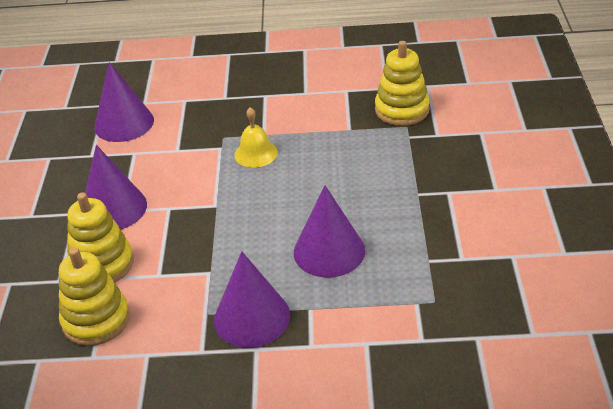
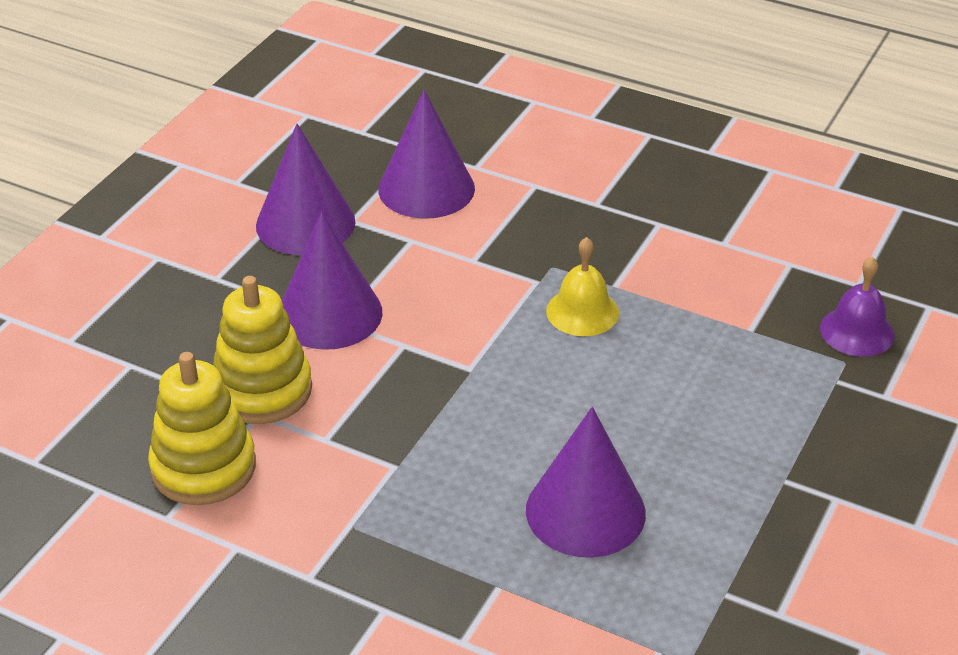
camera: 25 degrees right, 0 degrees up
purple cone [214,251,290,348] -> purple cone moved to [256,124,355,255]
yellow stacking toy [375,41,430,126] -> purple bell [820,256,895,357]

